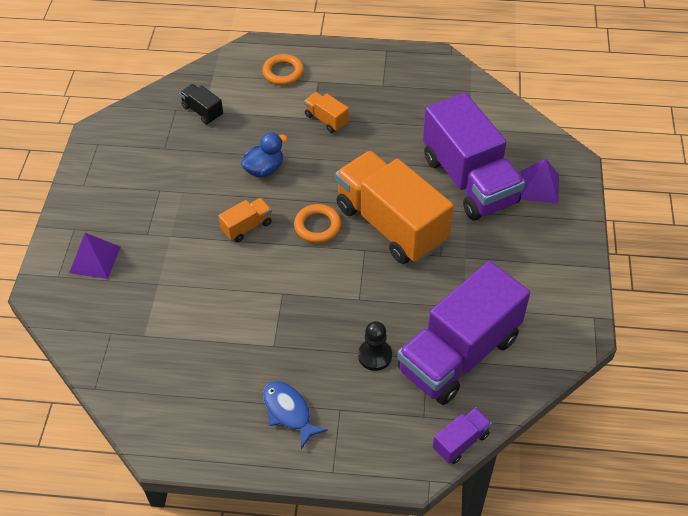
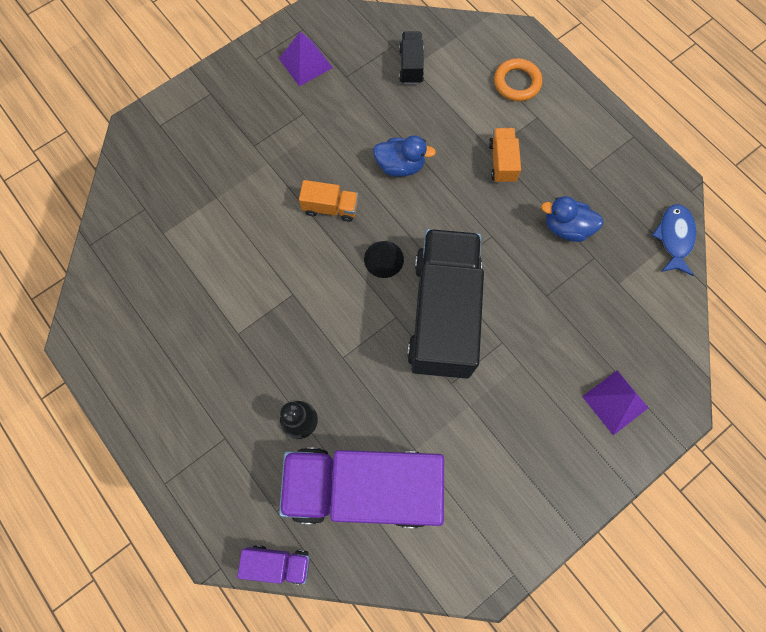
camera: 45 degrees right, 20 degrees up
purple pyramid [69,233,121,279] -> purple pyramid moved to [279,32,333,86]
blue fish [263,381,328,449] -> blue fish moved to [652,204,696,276]
orange ring [294,204,341,243] -> black cone [364,241,404,278]
orange truck [335,151,454,264] -> black truck [407,229,484,379]
purple truck [423,93,525,220] -> none
none -> blue duck [541,196,604,242]

